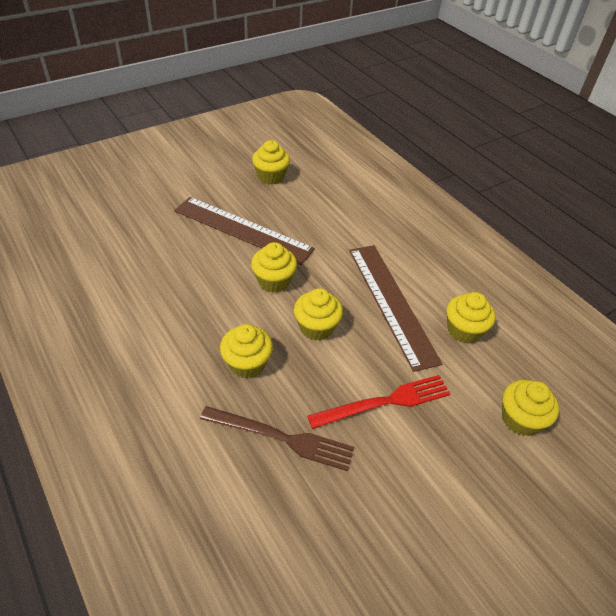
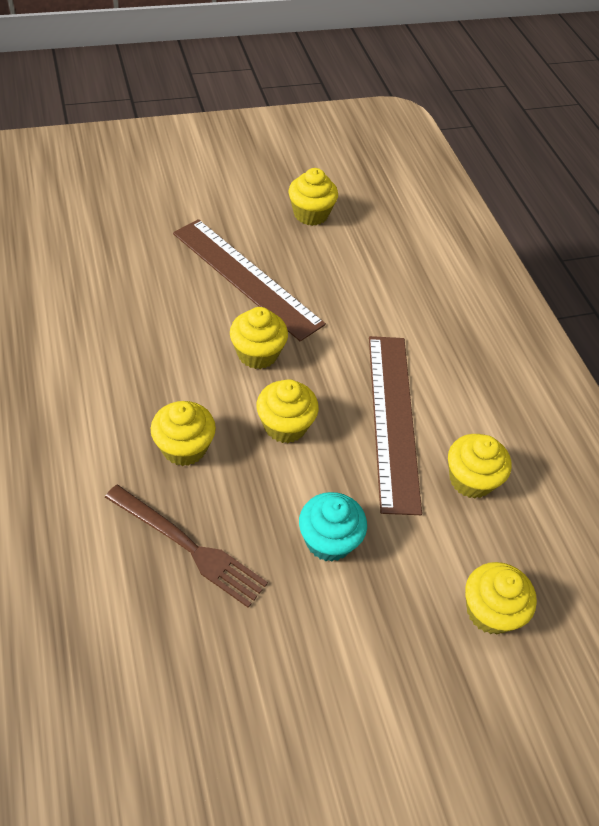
camera: 15 degrees right, 5 degrees up
red fork [307,375,450,429] -> turquoise cupcake [299,492,367,562]

